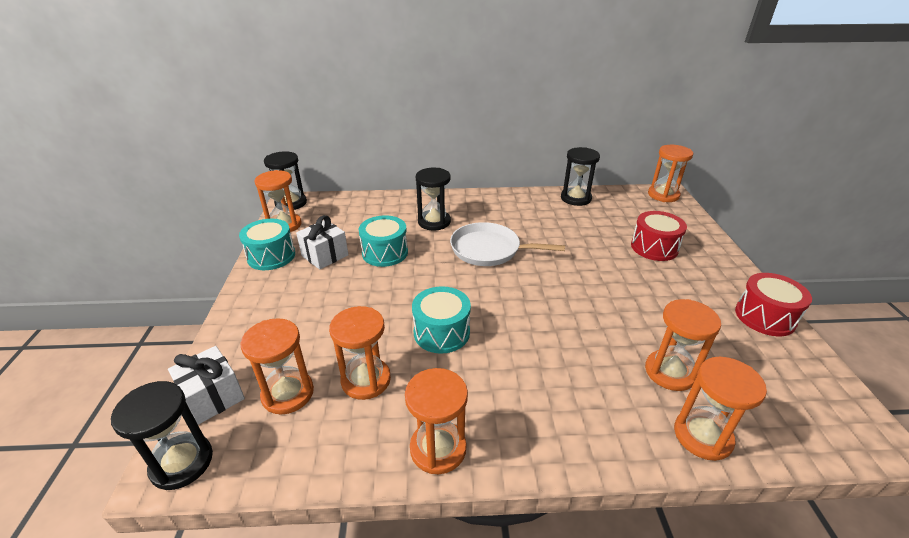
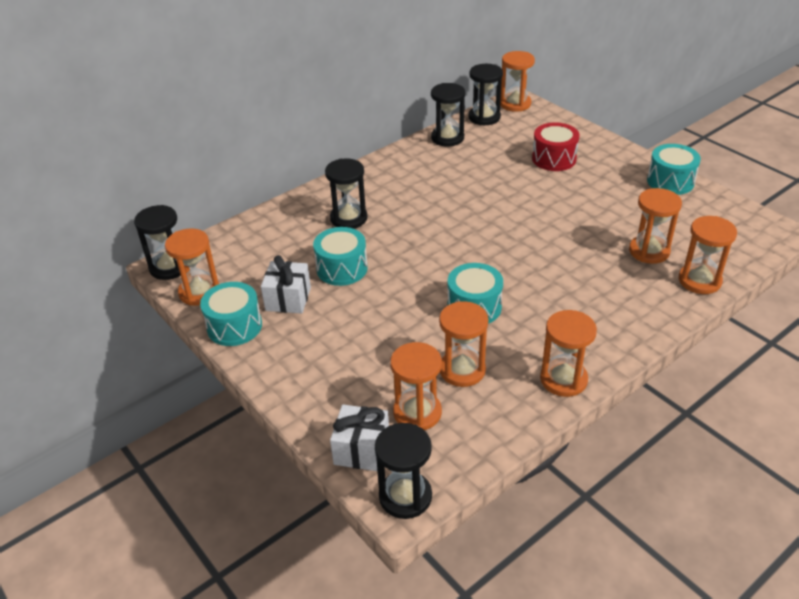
camera: 35 degrees left, 5 degrees up
white pan [450,222,565,266] -> none
red drum [735,273,812,336] -> turquoise drum [647,144,701,195]
none -> black hourglass [468,64,503,125]

